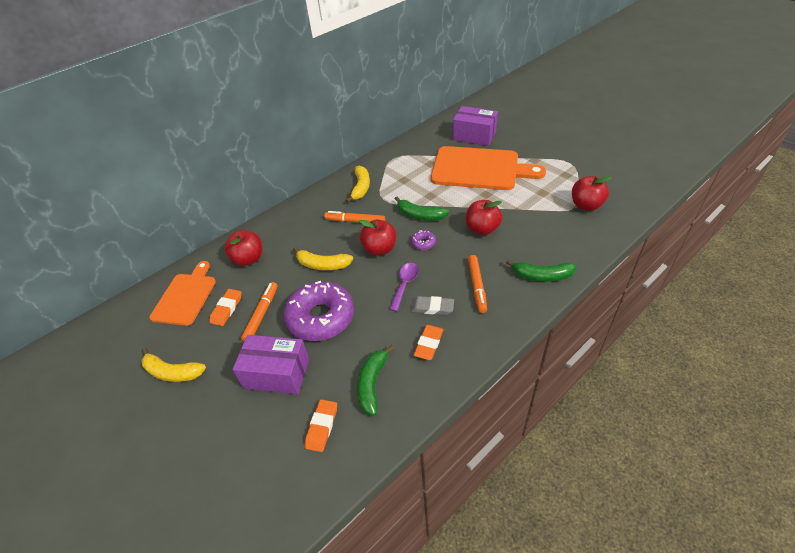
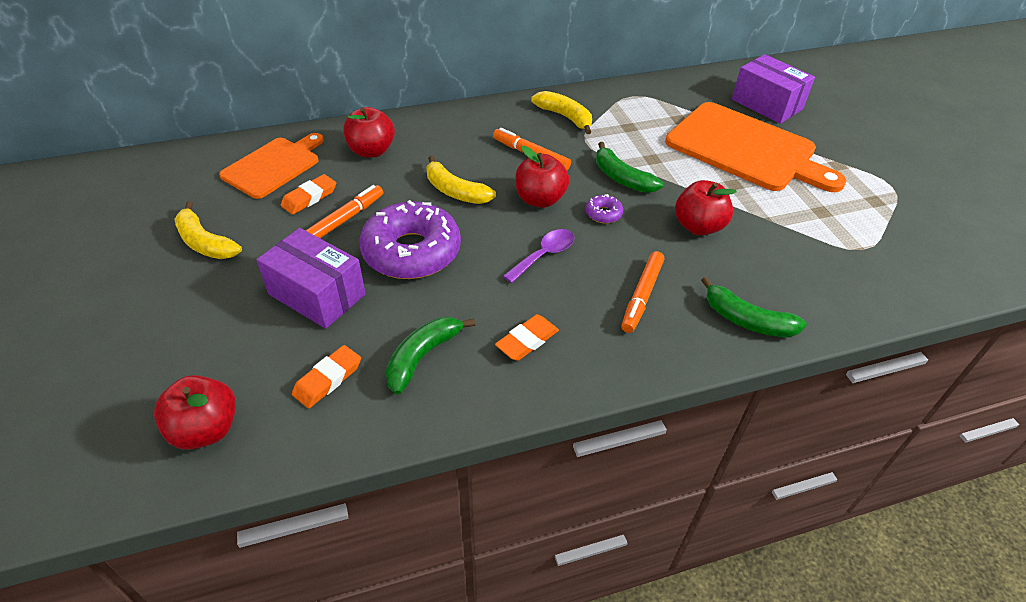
camera: 20 degrees right, 0 degrees up
yellow banana [346,166,370,202] -> yellow banana turned 75 degrees counterclockwise [531,91,592,134]
grey eraser [411,296,454,315] -> none
red apple [572,176,612,211] -> red apple moved to [154,375,236,450]

